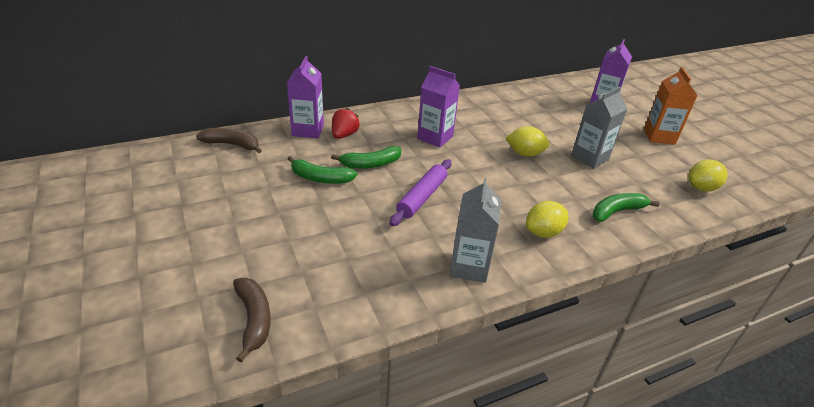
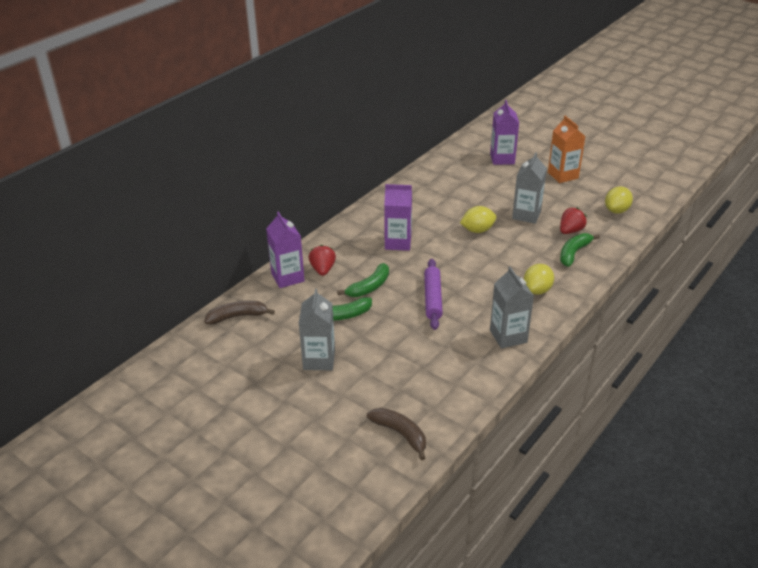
camera: 25 degrees left, 0 degrees up
none -> grey carton [299,289,335,370]
none -> red strawberry [560,208,587,234]

